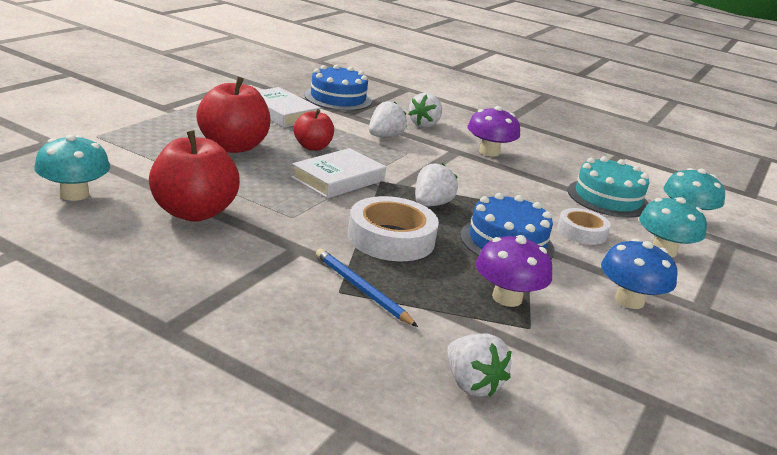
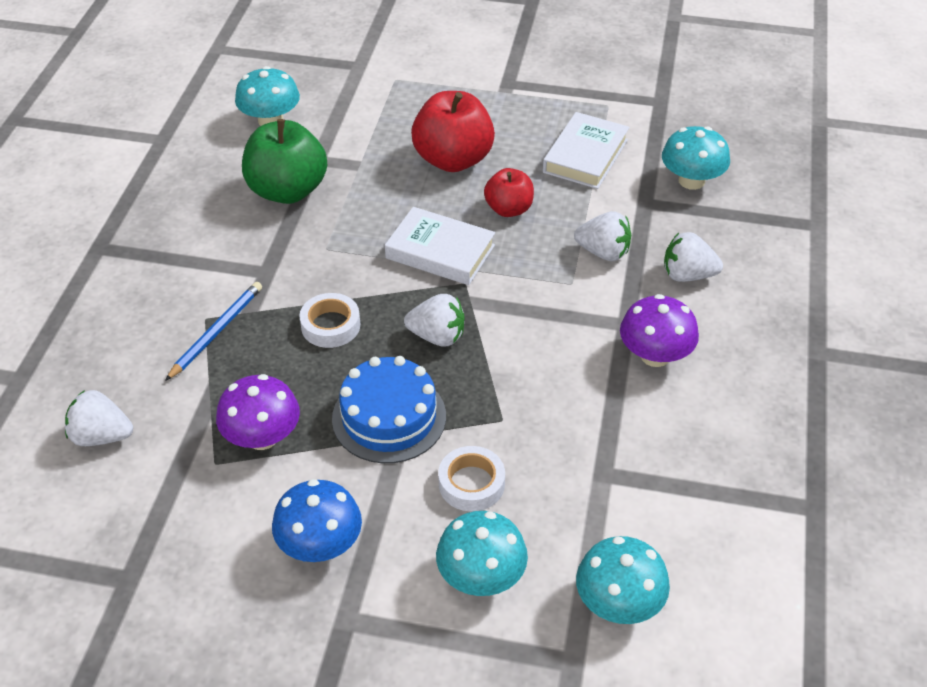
camera: 75 degrees right, 20 degrees up
red apple [149,130,240,222] -> green apple [242,119,327,204]
blue cake [304,64,372,111] -> turquoise mushroom [662,126,730,190]
white tape [348,196,439,261] -> white tape [299,293,360,348], size x0.62
white strawberry [447,333,511,397] -> white strawberry turned 60 degrees clockwise [65,390,133,446]
turquoise cake [567,156,649,218] -> none

